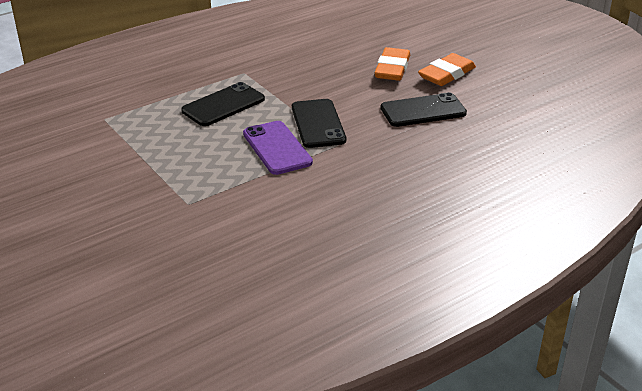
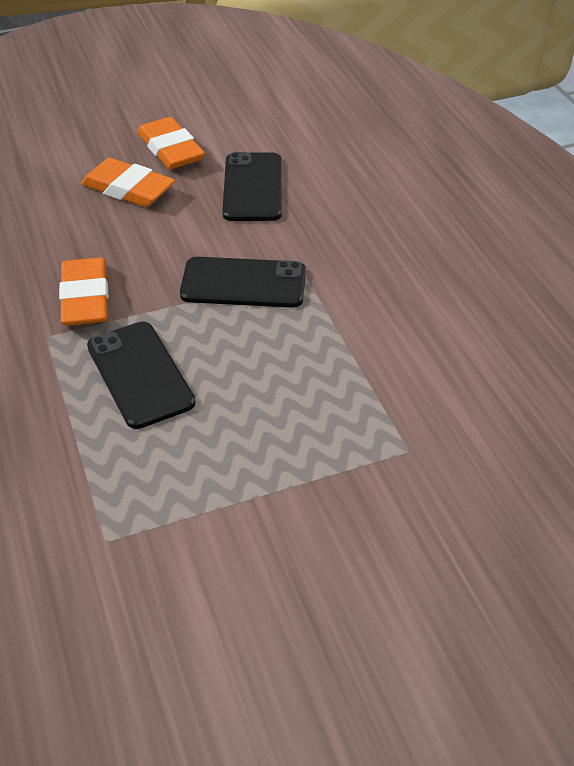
camera: 75 degrees left, 10 degrees up
purple phone [243,121,313,175] -> none
none -> orange eraser [59,257,109,326]

